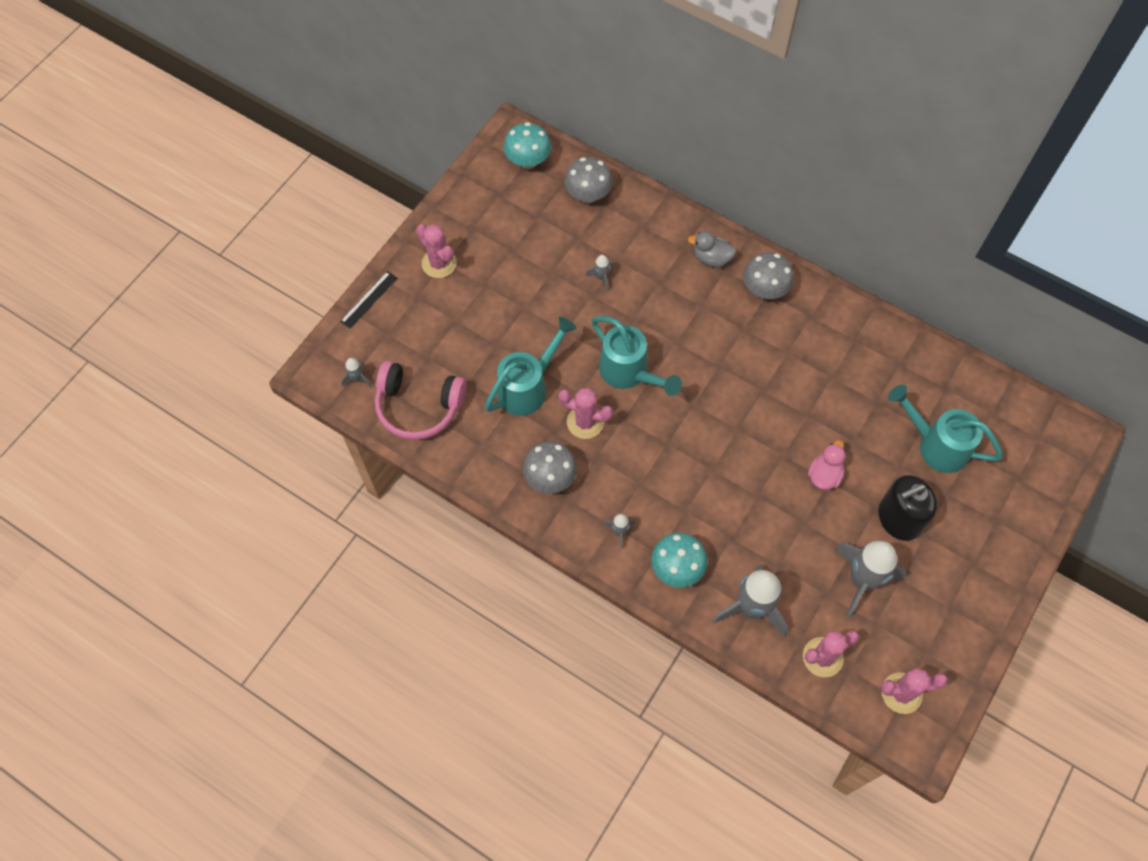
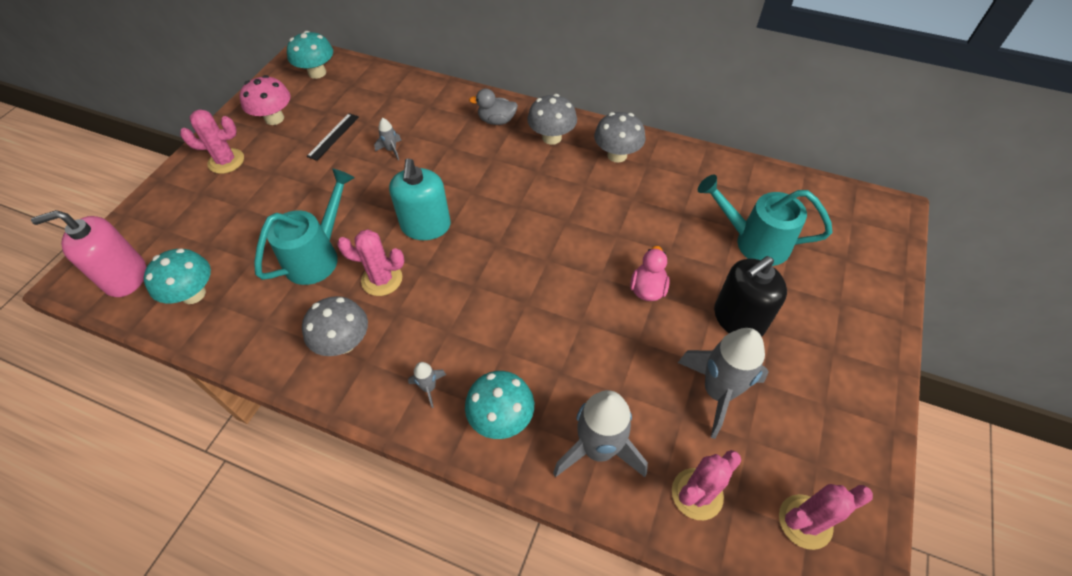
camera: 10 degrees left, 10 degrees down
black ruler [340,271,397,329] -> black ruler moved to [307,113,359,161]
grey rocket [341,358,372,387] -> pink soap dispenser [31,210,147,297]
pink headphones [375,361,467,440] -> turquoise mushroom [144,248,211,304]
pink cactus [416,224,457,278] -> pink cactus turned 45 degrees counterclockwise [180,109,244,174]
grey mushroom [564,157,613,203] -> grey mushroom moved to [594,112,646,163]
turquoise watering can [591,316,682,396] -> turquoise soap dispenser [389,159,451,240]
none -> pink mushroom [239,75,291,125]

